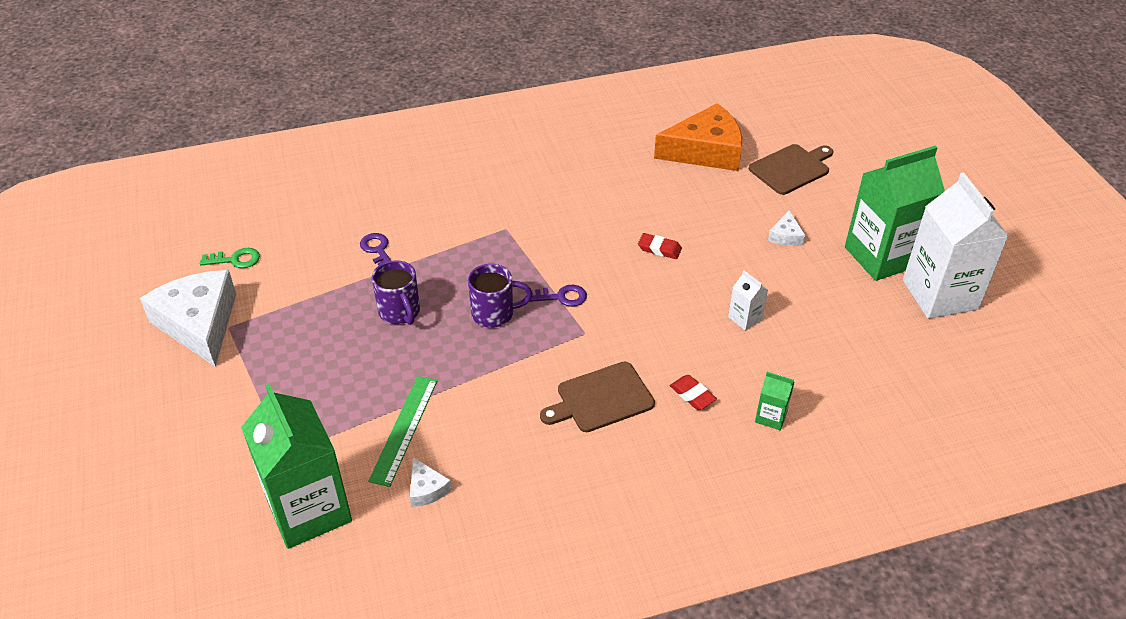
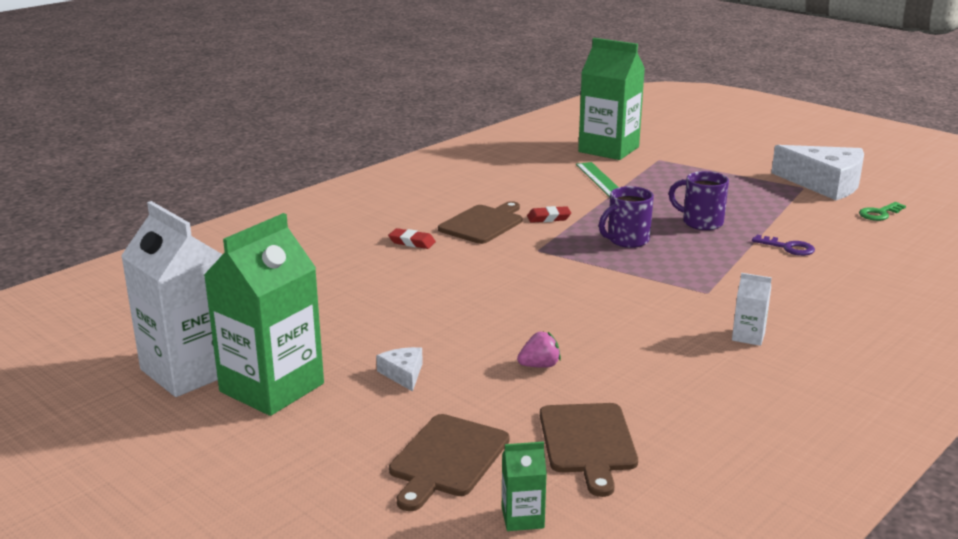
camera: 150 degrees right, 20 degrees down
white cheese [410,457,452,507] -> none
purple key [529,285,587,307] -> none
red eraser [638,233,682,259] -> red eraser moved to [527,206,571,223]
orange cheese [654,103,742,171] -> brown cutting board [540,403,638,497]
white carton [728,270,768,331] -> white carton moved to [732,273,772,346]
green carton [755,372,794,430] -> green carton moved to [502,442,547,531]
none -> pink strawberry [517,332,561,368]

